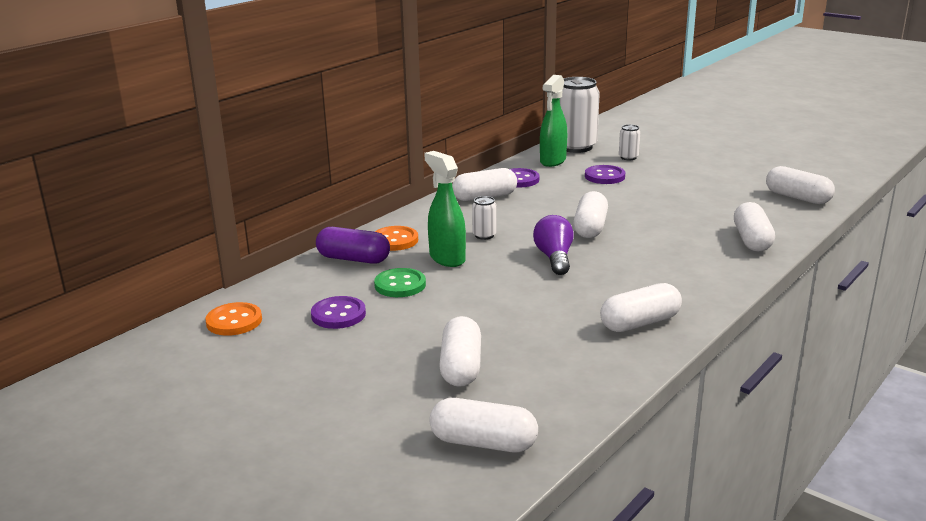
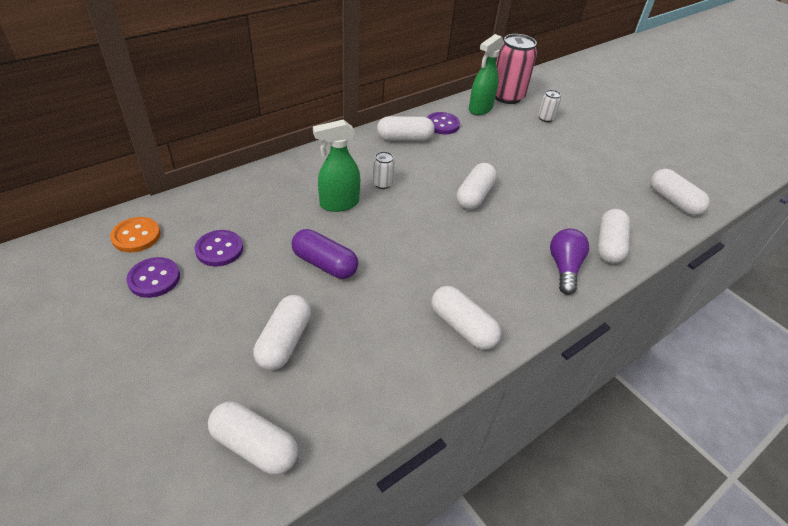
camera: 10 degrees right, 20 degrees up
purple capsule [316,227,390,264] -> purple capsule moved to [291,229,358,279]
green button [374,268,426,297] -> none
orange button [375,226,418,251] -> none
green spray bottle [424,151,466,267] -> green spray bottle turned 90 degrees counterclockwise [313,119,360,212]
purple light bulb [533,215,574,275] -> purple light bulb moved to [550,229,589,295]
white can [560,77,600,153] -> pink can [495,34,537,104]
purple button [585,165,625,184] -> purple button moved to [126,257,180,298]
white capsule [600,283,682,332] -> white capsule turned 60 degrees clockwise [432,286,501,350]

